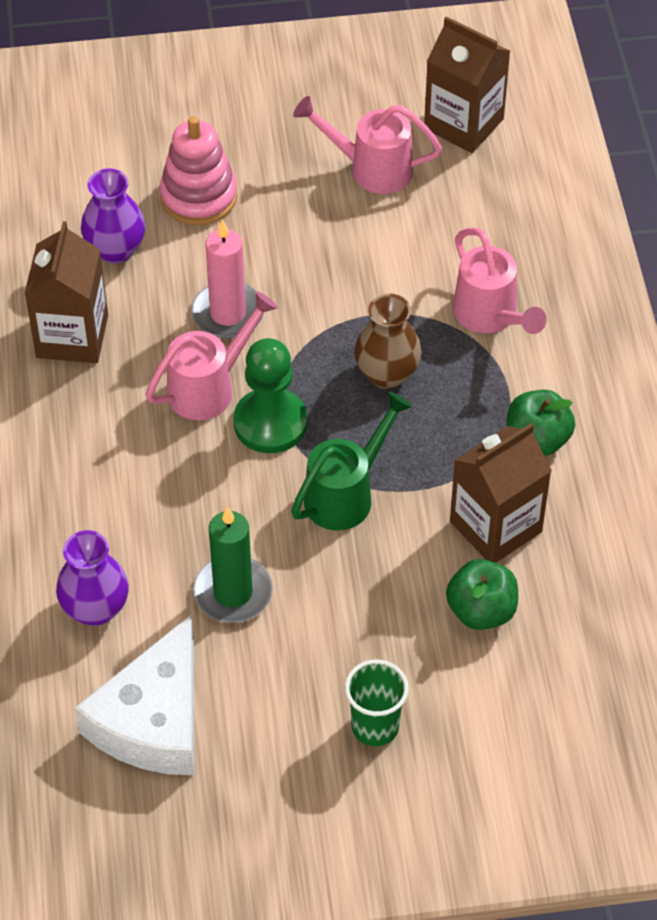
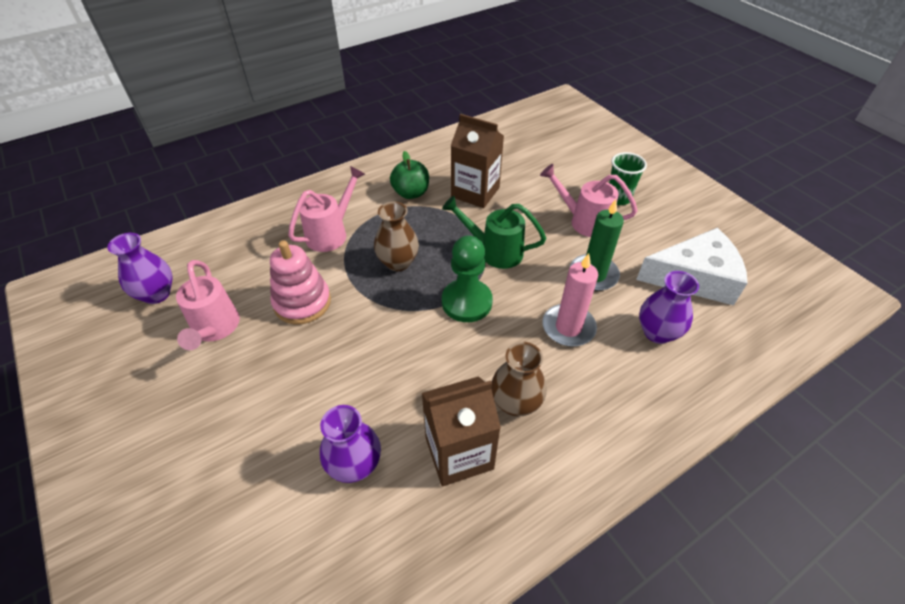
camera: 115 degrees left, 5 degrees down
pink watering can [146,291,278,420] -> pink watering can moved to [540,164,638,237]
pink stacking toy [160,116,237,225] -> pink stacking toy moved to [270,240,331,324]
pink candle [191,219,264,338] -> pink candle moved to [542,253,598,347]
brown carton [424,16,510,153] -> purple vase [107,233,173,304]
green apple [446,559,518,630] -> none
none -> brown vase [492,342,547,417]

